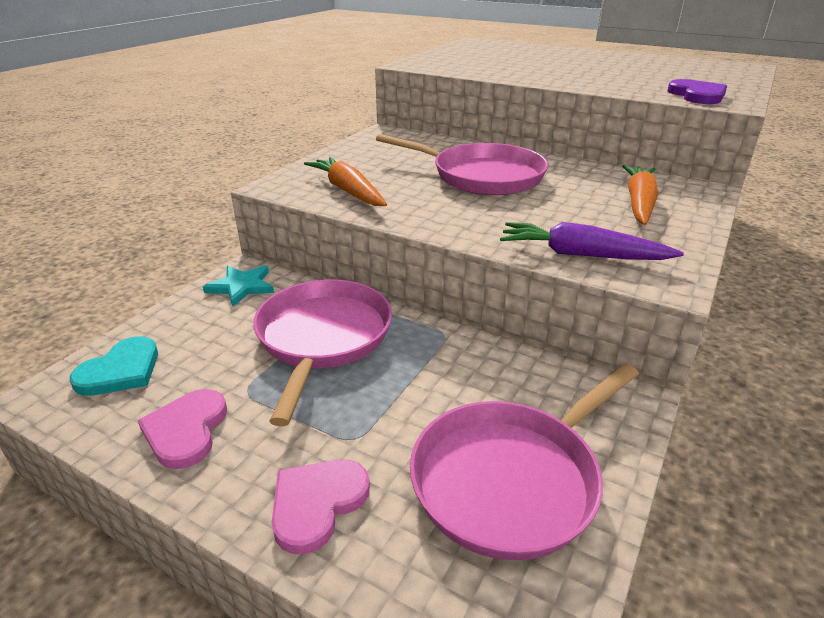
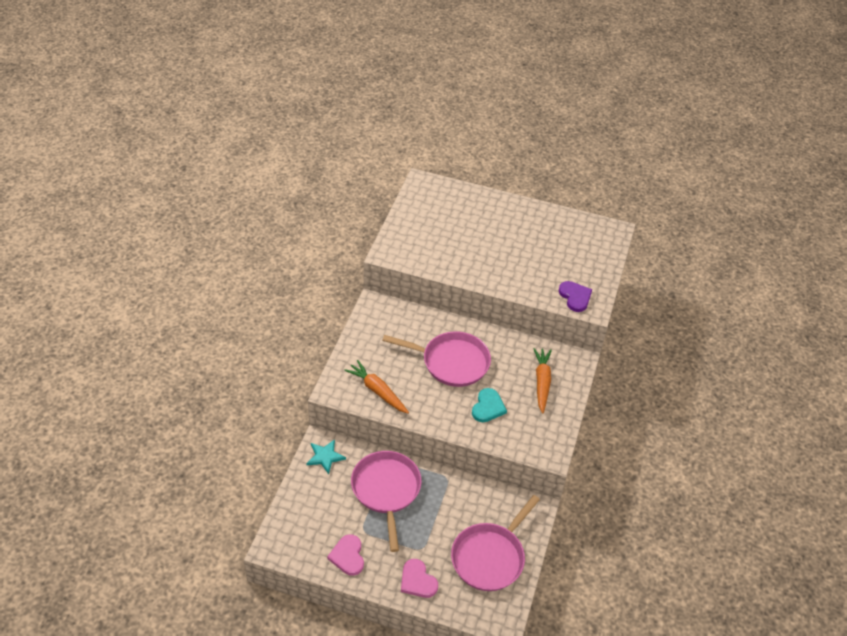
camera: 15 degrees left, 15 degrees up
turquoise heart [70,336,158,396] -> turquoise heart moved to [472,388,507,422]
pink heart [272,459,370,554] -> pink heart turned 60 degrees counterclockwise [401,559,438,598]
purple carrot [500,222,684,260] -> none

